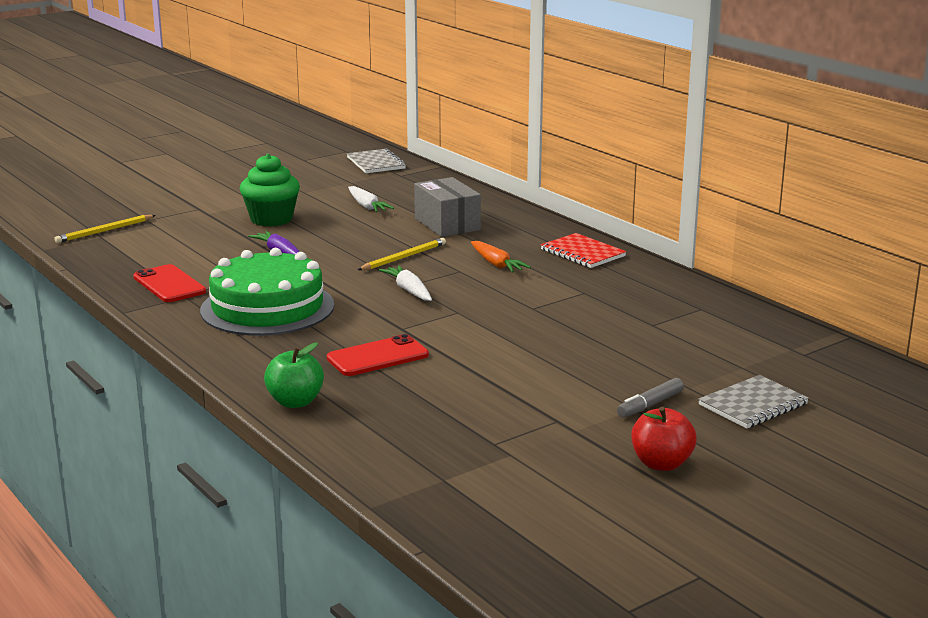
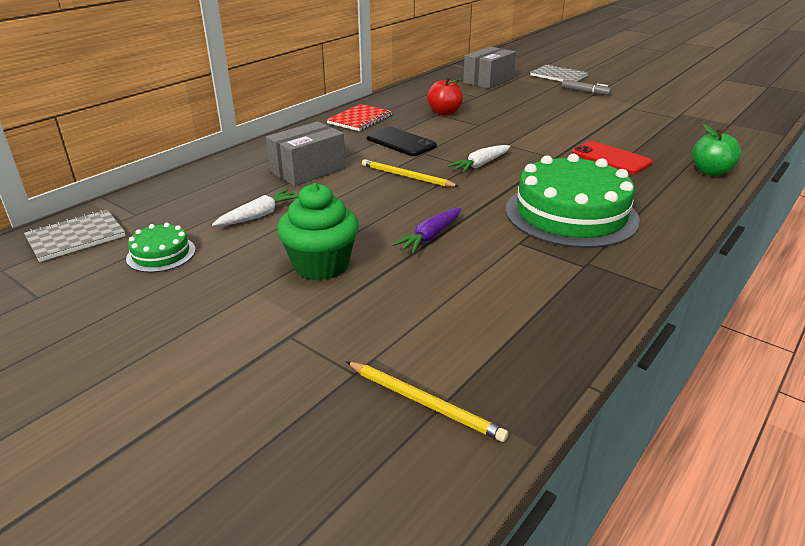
camera: 105 degrees left, 10 degrees up
red phone [133,264,206,302] -> none
orange carrot [471,241,531,273] -> black phone [366,127,437,156]
red apple [632,407,697,471] -> red apple moved to [427,77,463,115]
none -> green cake [126,223,196,272]
none -> grey box [463,46,516,89]

